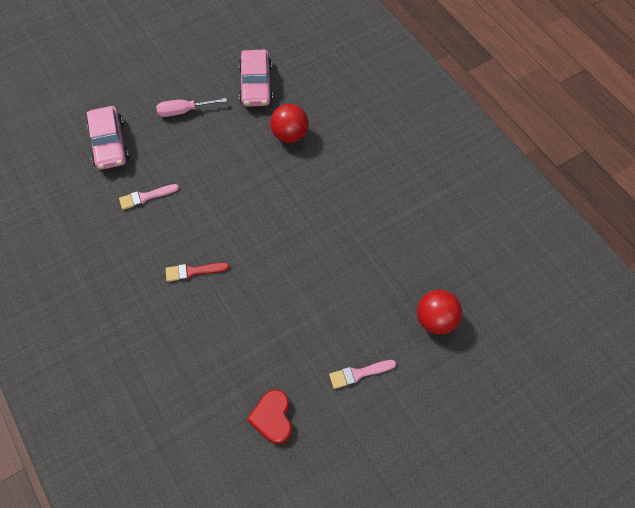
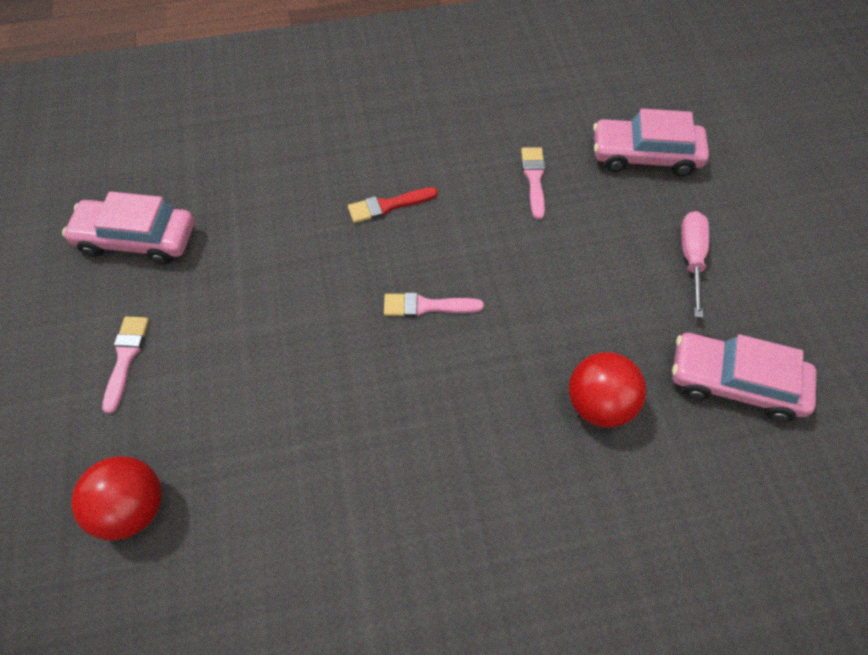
camera: 110 degrees right, 0 degrees up
red brush [166,263,229,282] -> red brush turned 120 degrees counterclockwise [348,187,438,223]
red heart [247,390,292,444] -> pink car [62,191,194,264]
none -> pink brush [384,292,484,317]

